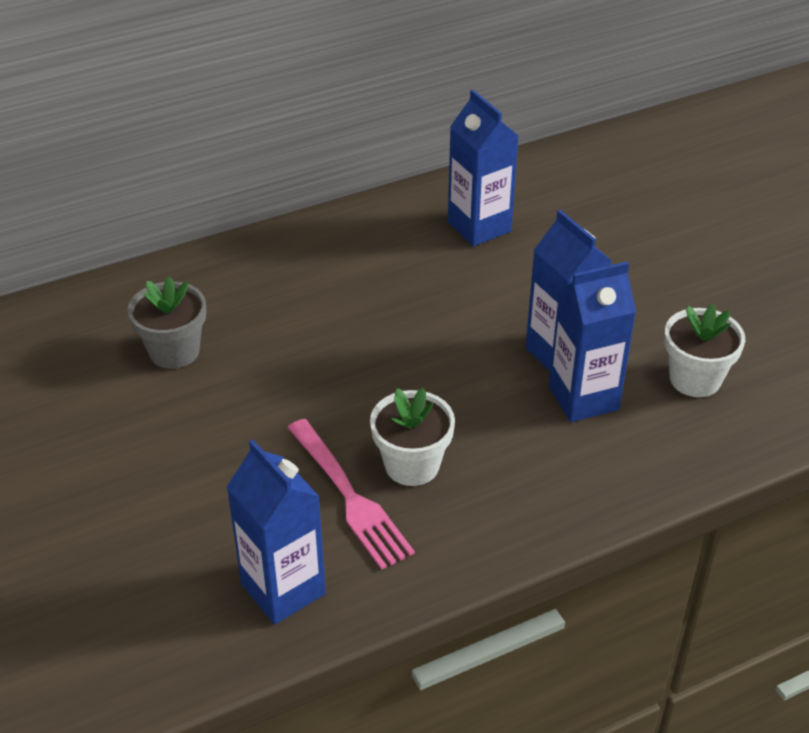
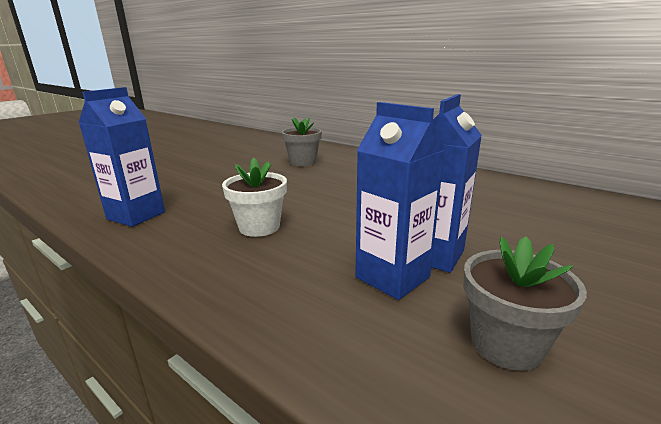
camera: 65 degrees right, 20 degrees down
pink fork [287,419,415,570] -> none
blue carton [448,90,518,246] -> none
white flower pot [664,304,745,397] -> grey flower pot [463,236,587,371]

